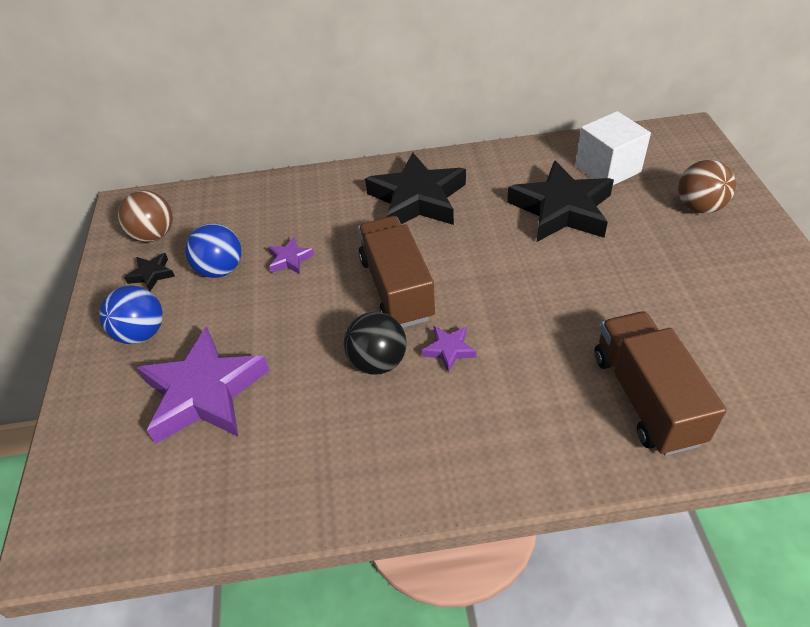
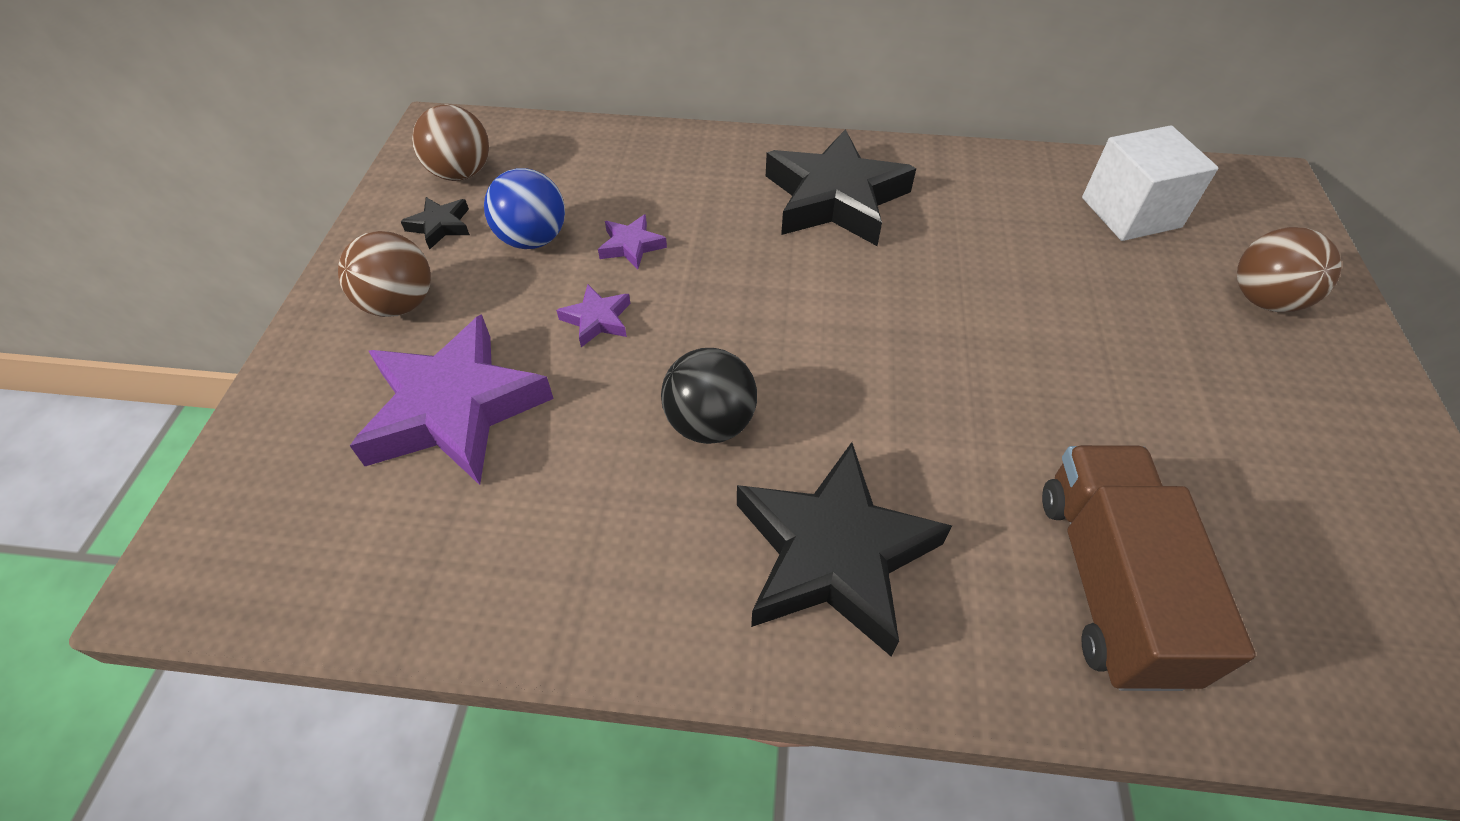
camera: 10 degrees right, 5 degrees up
blue ball [99,286,163,344] -> brown ball [338,231,431,317]
brown truck [358,216,435,328] -> none
purple star [422,326,477,373] -> purple star moved to [556,284,630,347]
black star [507,160,614,242] -> black star moved to [737,442,952,656]

